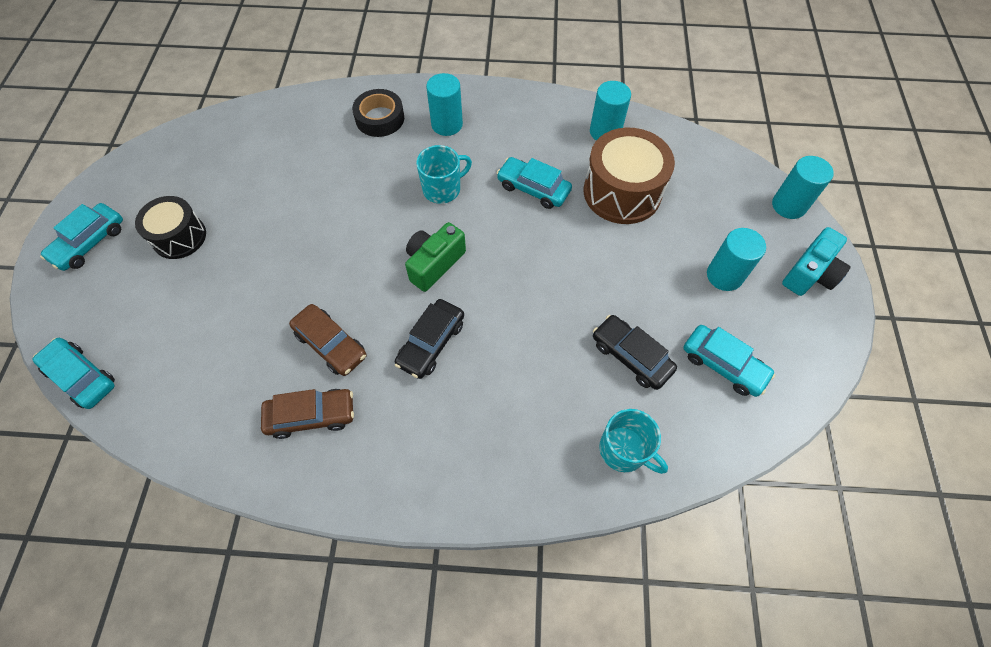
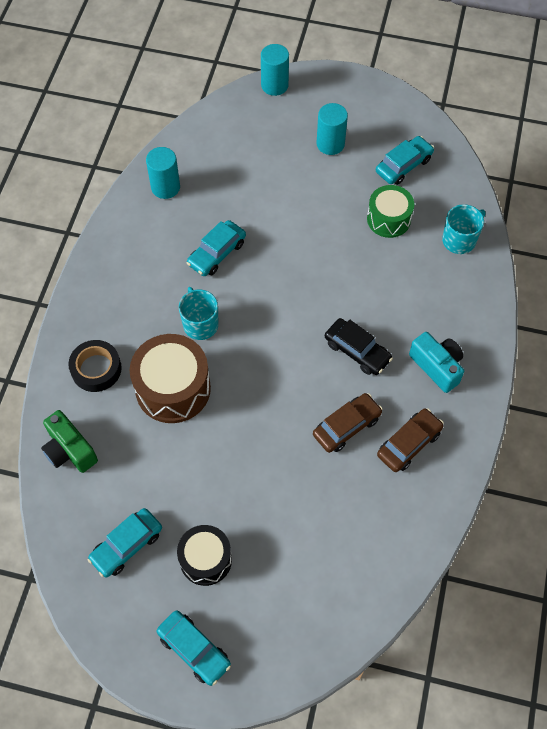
camera: 80 degrees left, 0 degrees up
turquoise car [33,338,115,409] -> turquoise car moved to [88,508,162,578]
brown car [261,389,354,439] -> brown car turned 45 degrees clockwise [377,408,444,472]
green camera [405,222,466,292] -> green camera moved to [41,410,98,473]
turquoise cylinder [426,73,463,136] -> none
brown drum [584,127,675,224] -> brown drum moved to [130,334,211,423]
black car [593,315,677,390] -> green drum [367,185,414,238]
turquoise camera [782,227,851,296] -> turquoise camera moved to [409,332,464,393]

